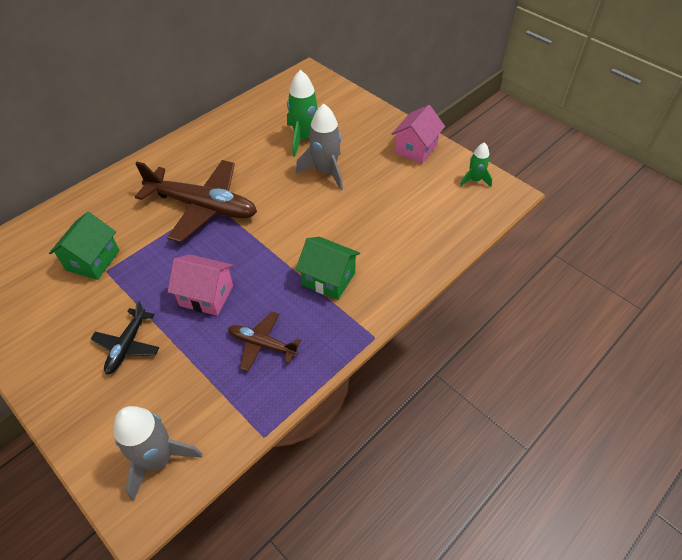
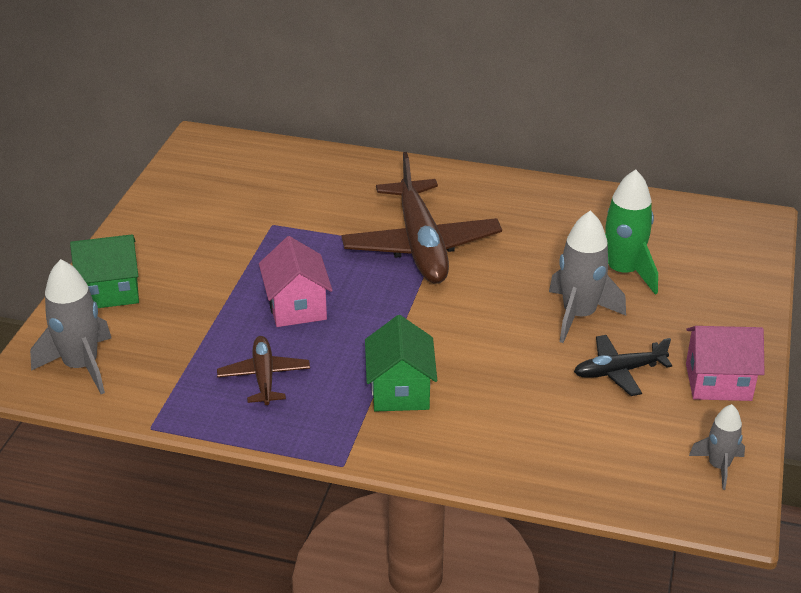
camera: 60 degrees right, 15 degrees down
green house [49,212,119,280] -> green house moved to [70,234,139,308]
black plane [91,300,159,374] -> black plane moved to [574,335,672,396]
green rocket [460,142,492,187] -> grey rocket [689,404,745,490]

